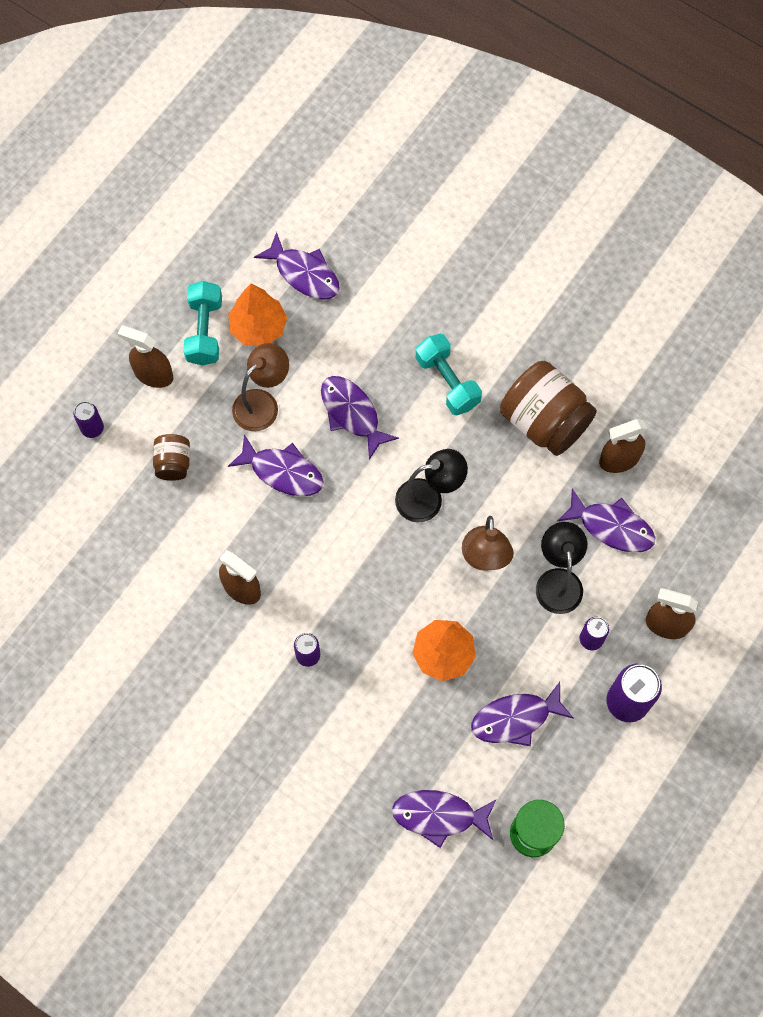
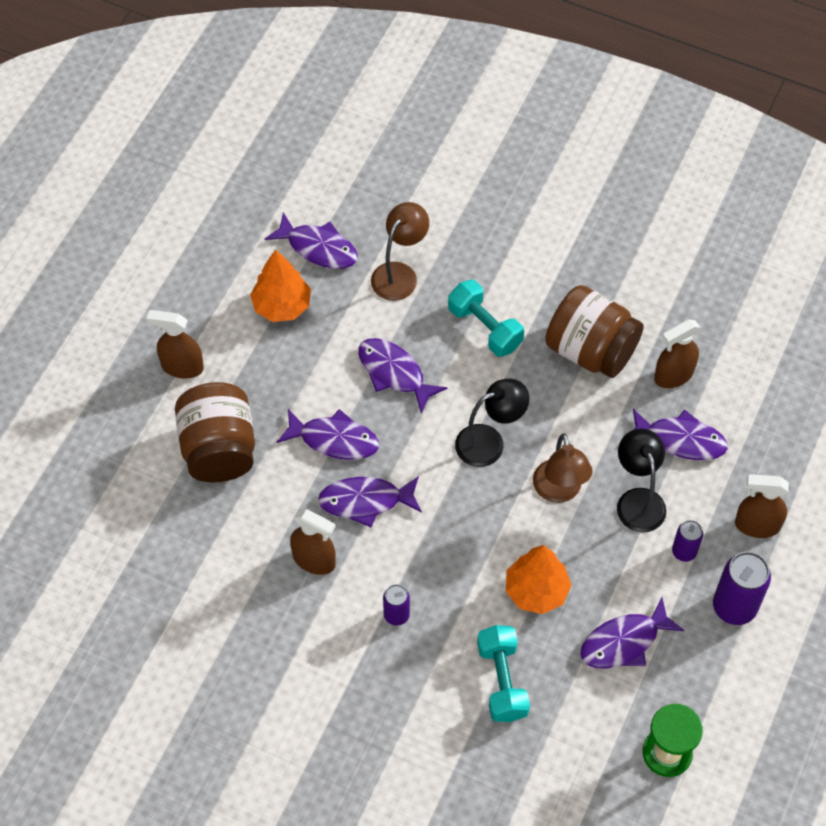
camera: 10 degrees left, 10 degrees down
purple can [74,401,104,438] -> none
brown jar [153,434,190,481] -> brown jar [175,382,255,483], size x1.96
turquoise dumbbell [183,281,222,366] -> turquoise dumbbell moved to [477,625,530,722]
brown lamp [232,343,289,431] -> brown lamp moved to [371,202,429,301]
purple fish [392,790,496,848] -> purple fish moved to [318,476,422,527]

